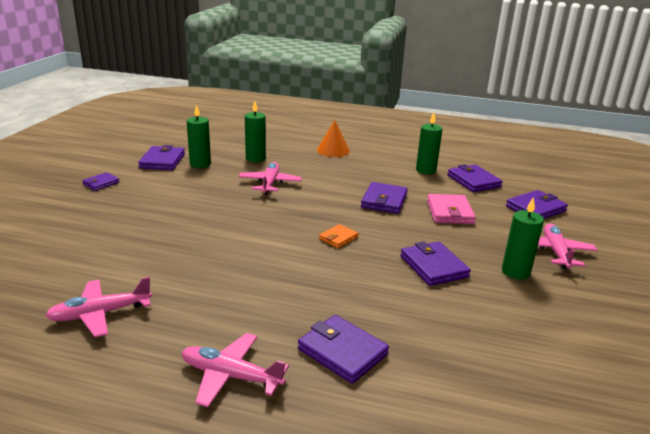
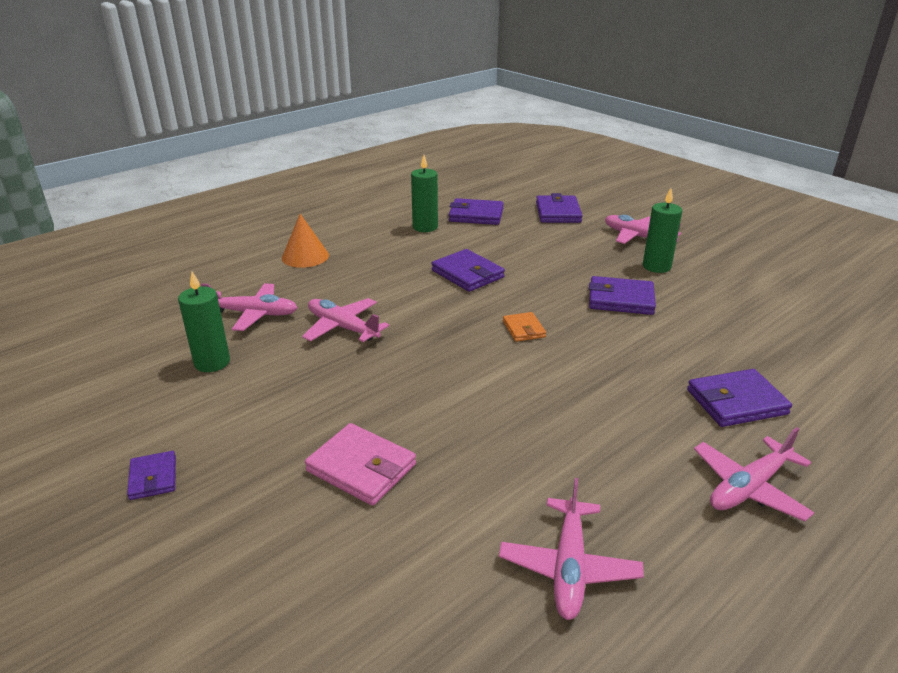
camera: 55 degrees left, 5 degrees up
purple wallet [138,145,185,170] -> none
green candle [245,101,266,162] -> pink plane [201,283,298,331]
pink wallet [427,194,476,224] -> pink wallet moved to [305,423,416,506]

